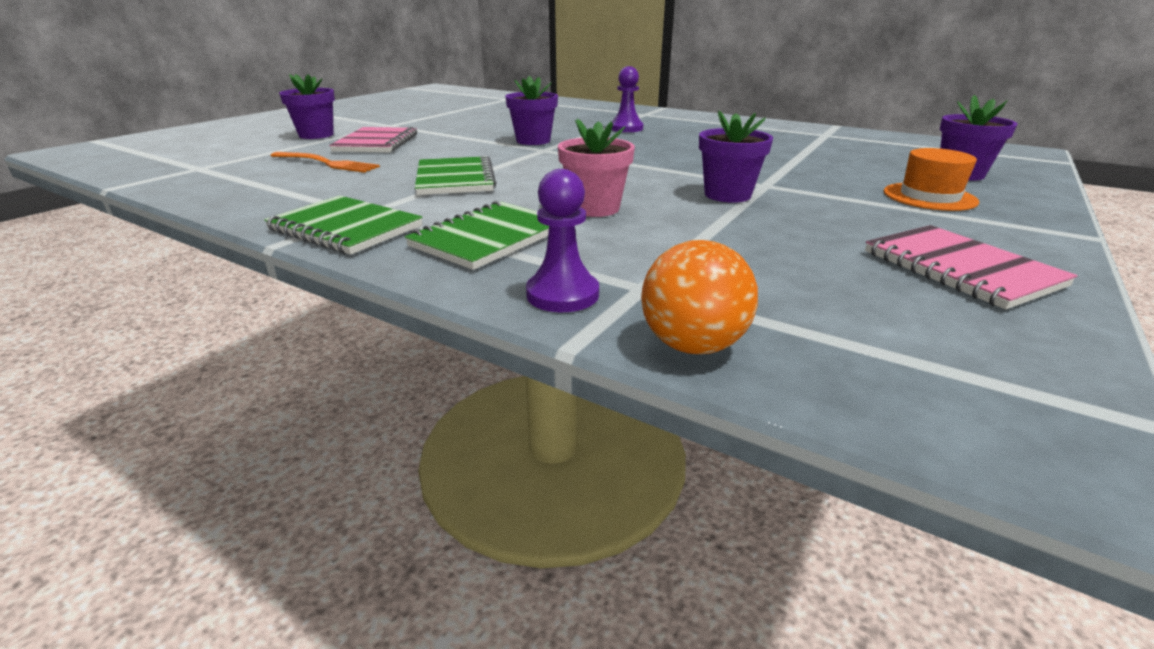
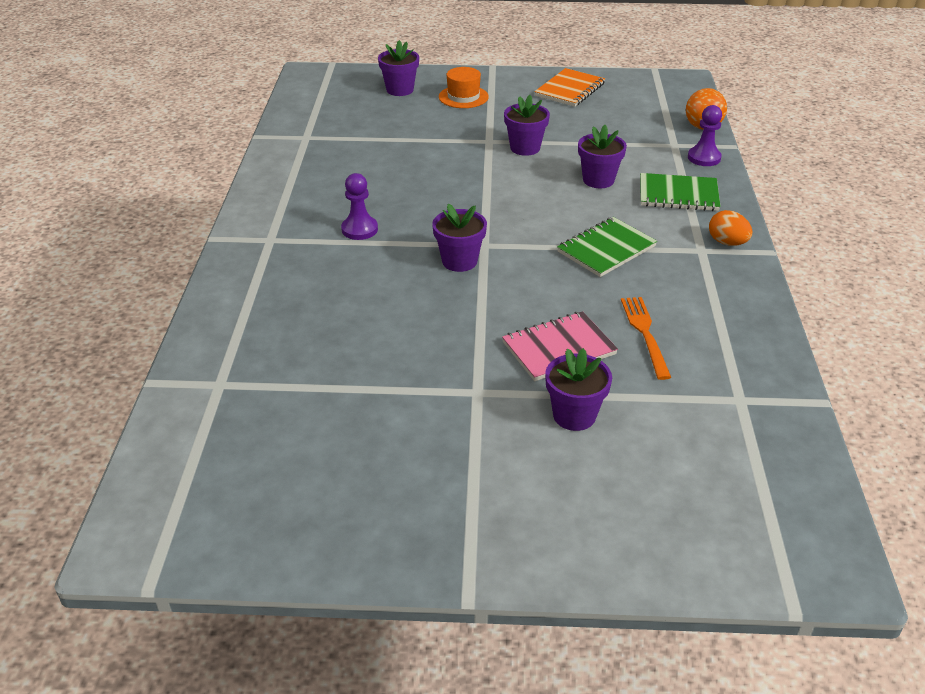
camera: 120 degrees left, 10 degrees up
green notebook [264,195,423,255] -> orange egg [709,210,752,246]
pink flower pot [558,119,635,217] -> purple flower pot [578,125,627,188]
pink notebook [865,225,1078,309] -> orange notebook [535,68,605,107]

